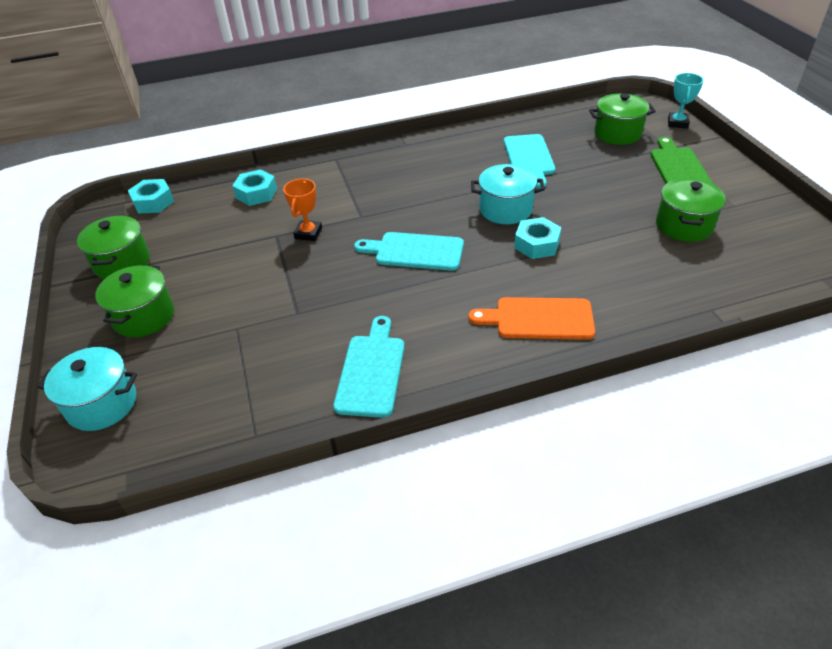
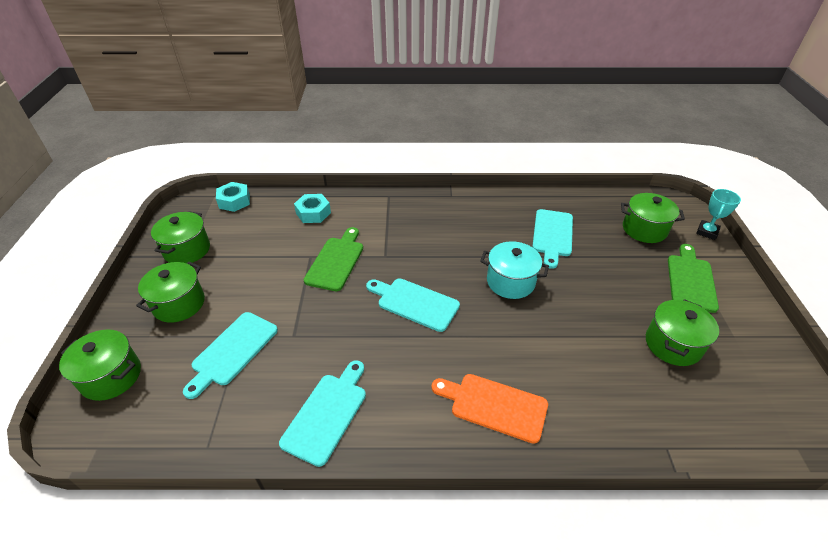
camera: 15 degrees right, 0 degrees up
turquoise pot [37,347,137,431] -> green pot [59,330,141,401]
orange trophy [283,179,322,241] -> green cutting board [303,227,363,291]
turquoise nut [514,217,561,259] -> none
none -> turquoise cutting board [183,312,278,399]

